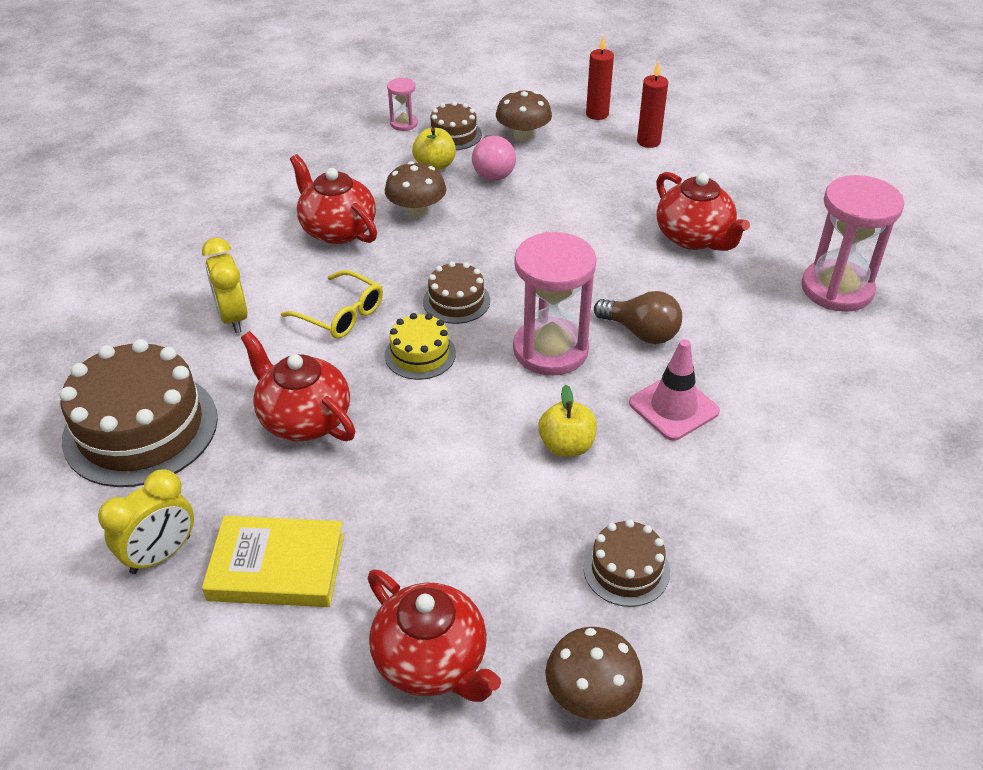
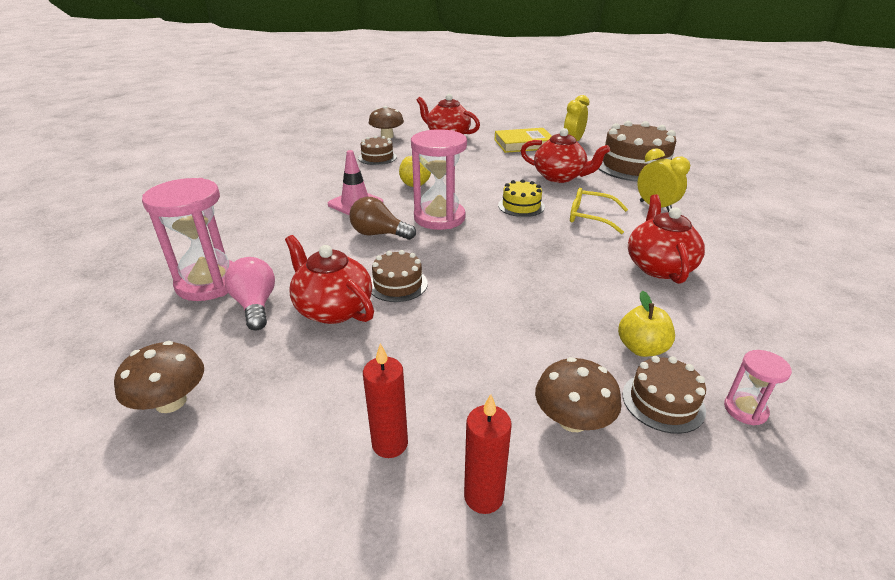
camera: 165 degrees right, 10 degrees down
red teapot [290,154,377,244] -> red teapot turned 120 degrees counterclockwise [628,195,705,284]
brown mushroom [385,161,446,218] -> brown mushroom moved to [114,341,204,413]
brown cake [423,261,490,324] -> brown cake moved to [371,250,428,302]
pink light bulb [472,135,516,181] -> pink light bulb moved to [225,257,275,330]

